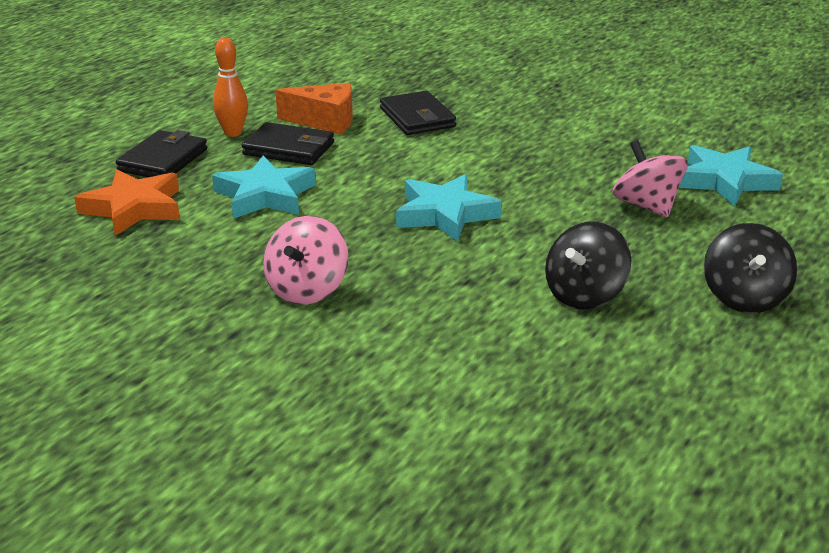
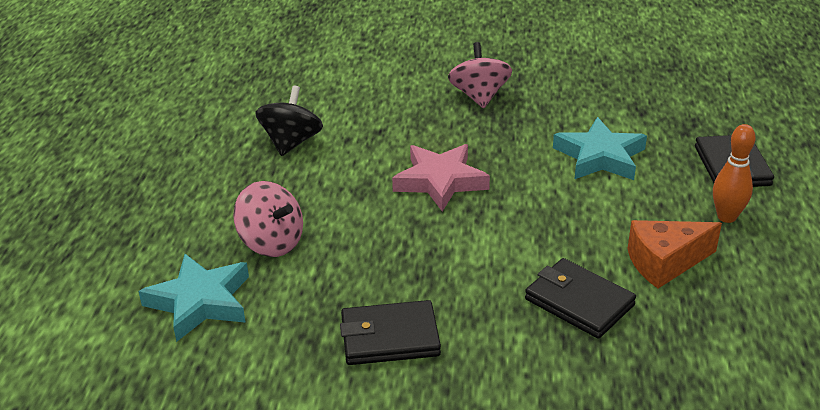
camera: 155 degrees right, 5 degrees up
orange star [74,170,180,236] -> none
black wallet [242,122,334,165] -> black wallet moved to [340,300,441,365]
turquoise star [396,174,502,242] -> pink star [392,144,490,212]
black spinning top [704,223,797,313] -> none

